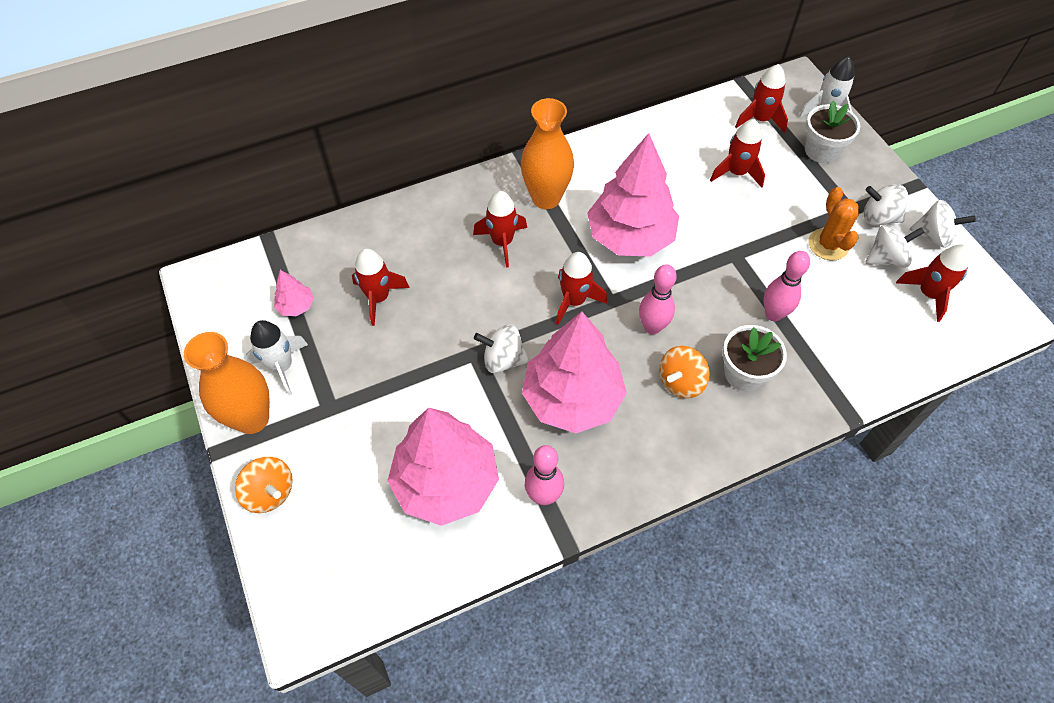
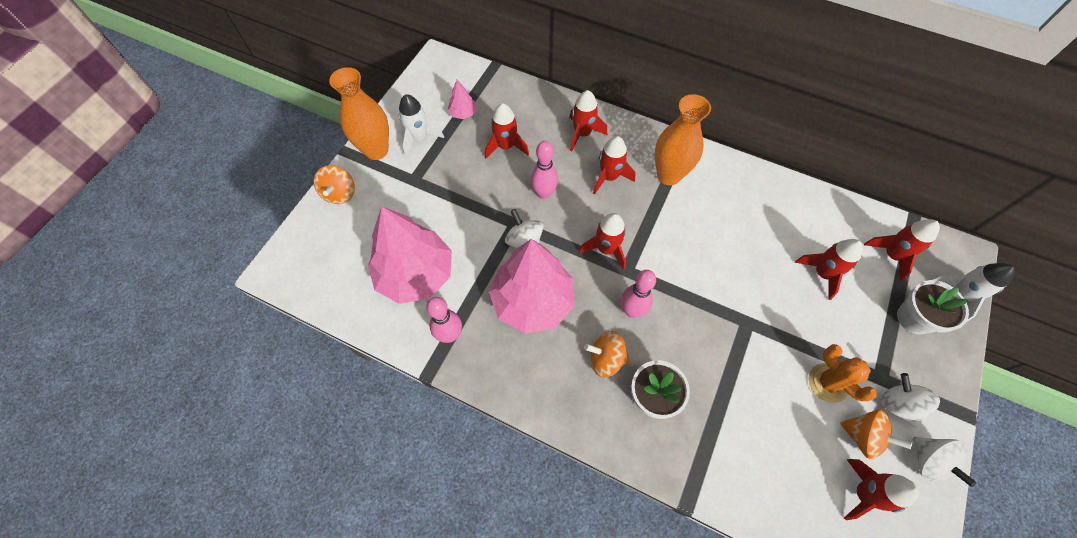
camera: 50 degrees right, 5 degrees up
pink tree [587,133,679,257] -> none
pink bowling pin [763,251,810,321] -> pink bowling pin moved to [531,141,558,199]
orange cactus [809,187,859,260] -> orange cactus turned 75 degrees counterclockwise [808,344,877,403]
white spinning top [865,225,925,268] -> orange spinning top [840,410,912,459]
none -> red rocket [569,90,607,152]

